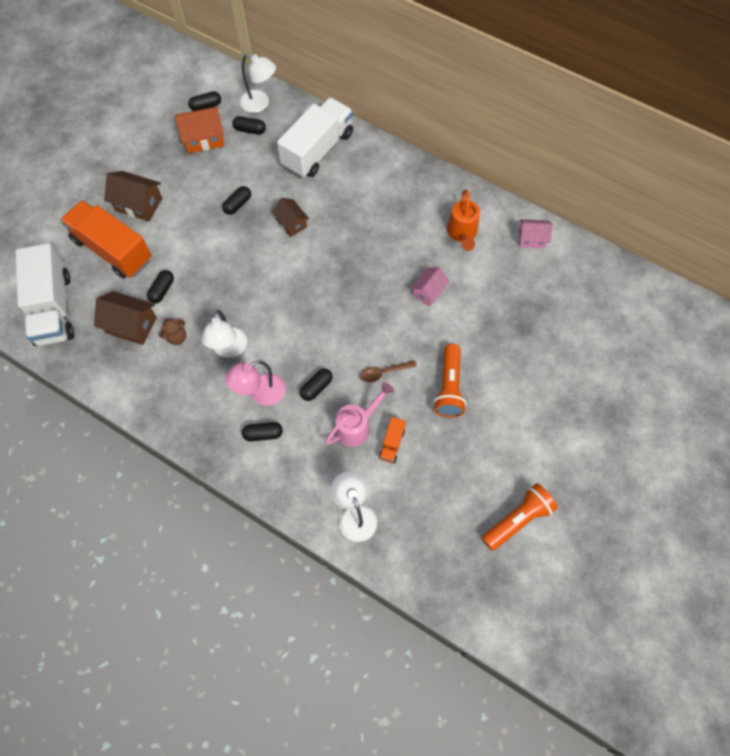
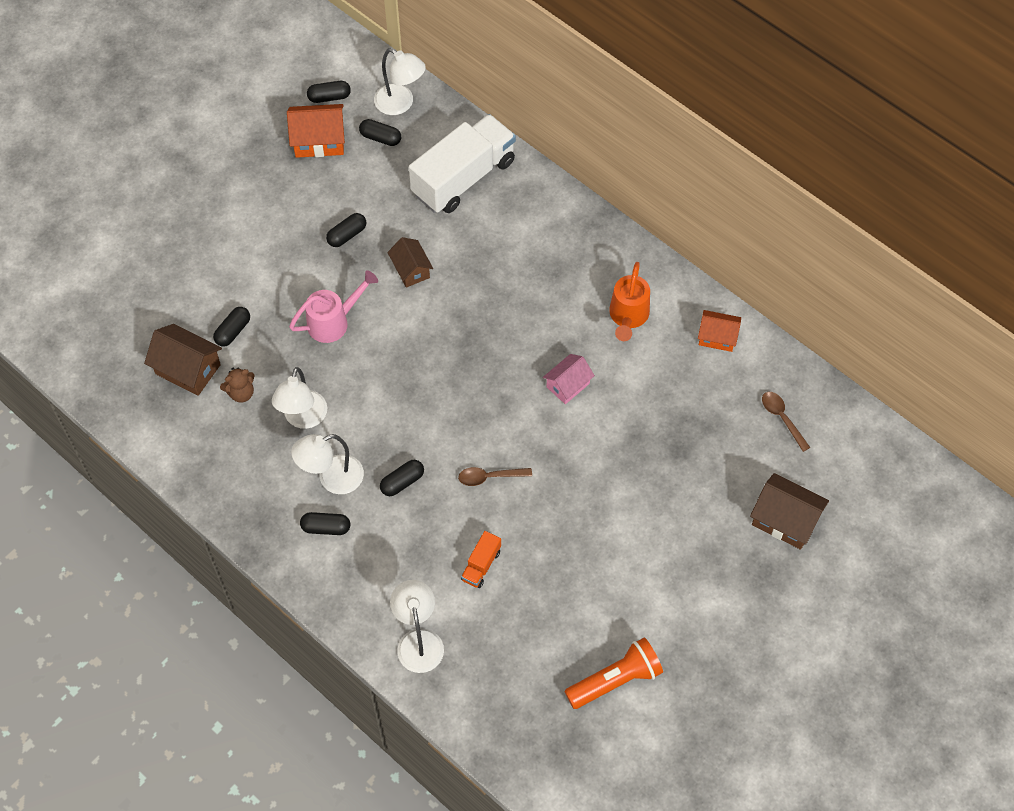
camera: 10 degrees right, 5 degrees down
white truck [16,243,74,346] -> none
orange truck [60,200,152,279] -> none
brown house [104,171,162,221] -> brown house moved to [750,473,829,550]
pink lamp [225,360,285,406] -> white lamp [291,434,364,494]
pink watering can [325,382,394,447] -> pink watering can moved to [289,270,378,343]
orange flashlight [433,344,466,417] -> none
pink house [519,219,553,248] -> orange house [698,310,741,352]
none -> brown spoon [762,392,811,452]

